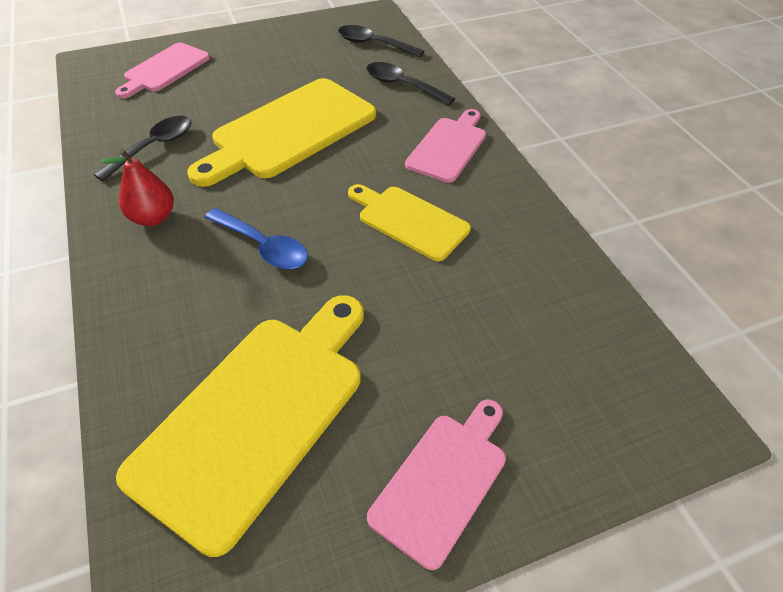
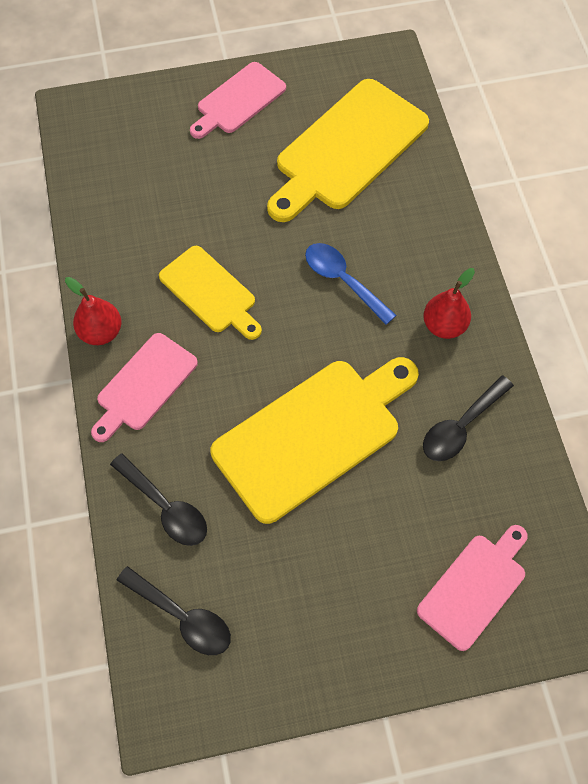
camera: 170 degrees left, 15 degrees up
none -> red pear [65,277,121,345]

